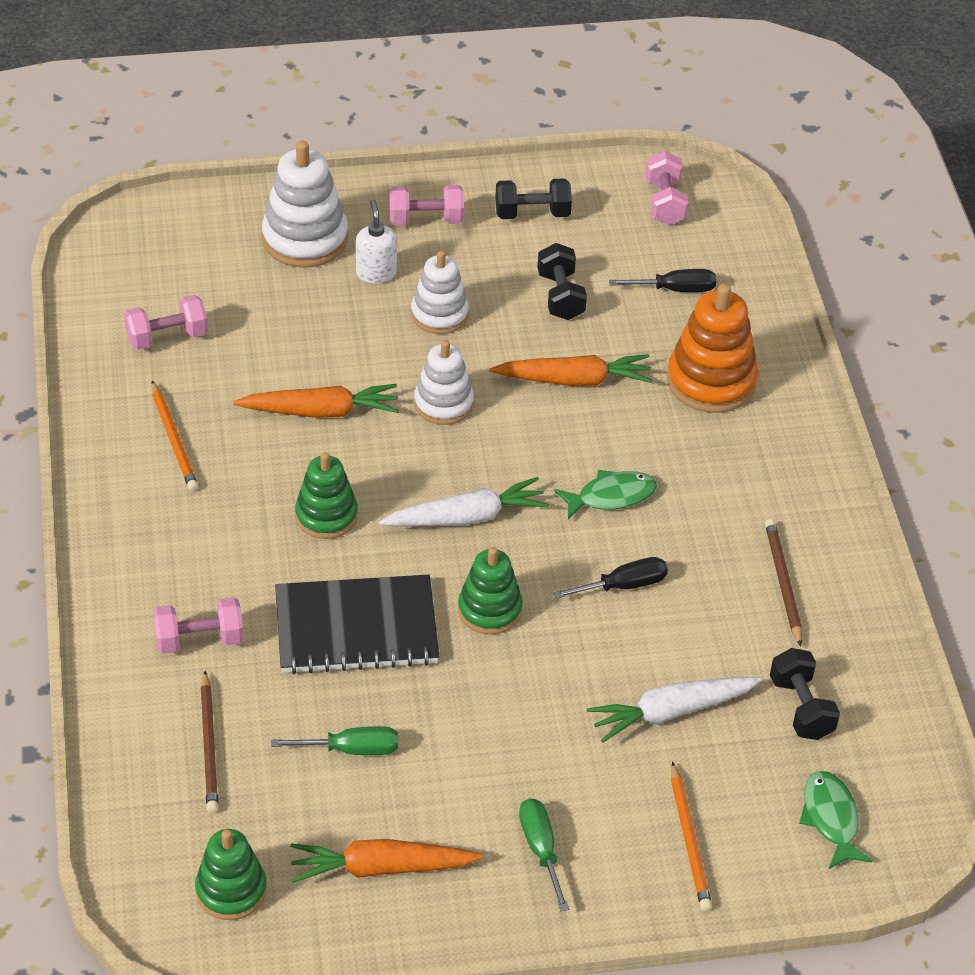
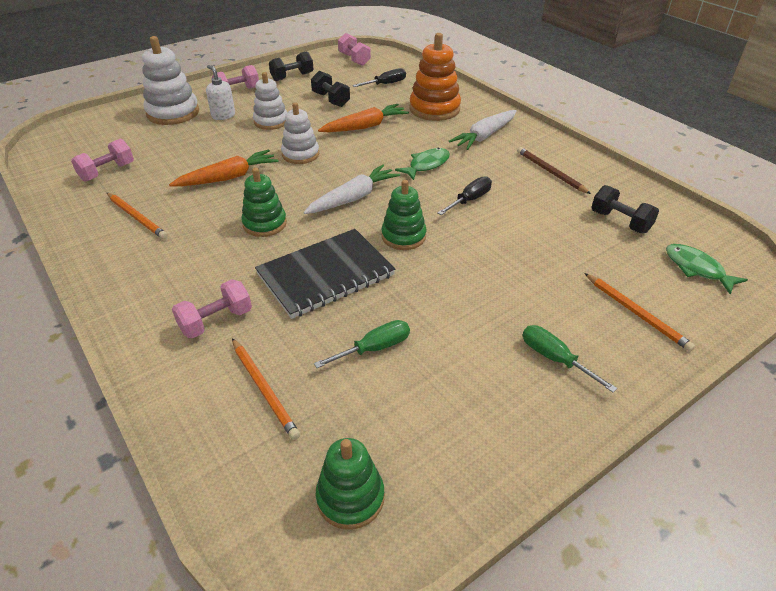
camera: 25 degrees left, 5 degrees down
brown pencil [200,671,219,813] -> orange pencil [232,338,300,440]
orange carrot [290,839,483,883] -> none
white carrot [587,677,762,743] -> white carrot moved to [449,110,517,150]

